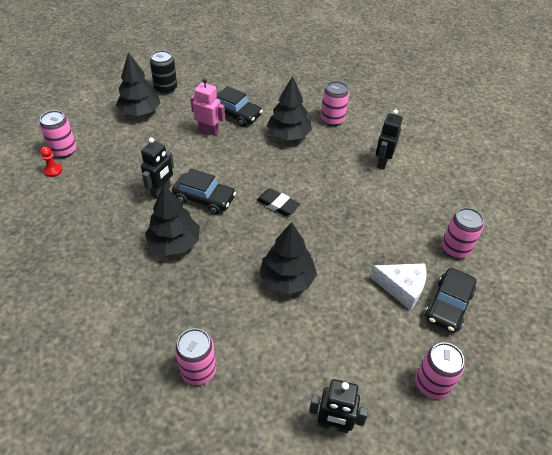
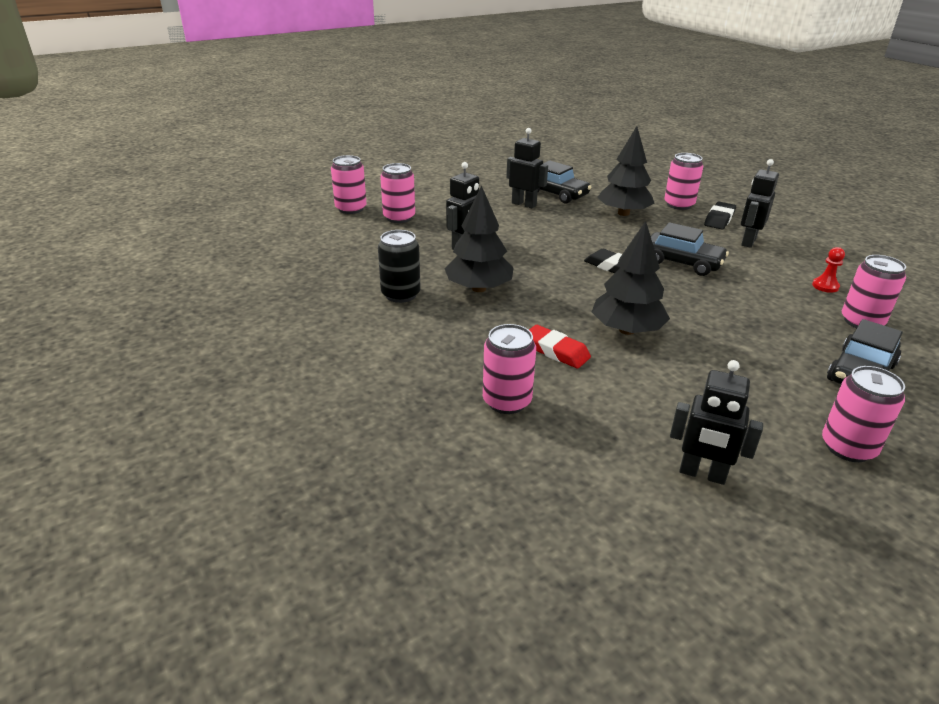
camera: 10 degrees right, 15 degrees down
red pawn [40,147,62,177] -> red pawn moved to [812,247,845,293]
black tree [116,52,160,116] -> none
black can [150,50,177,94] -> black can moved to [378,230,421,303]
black car [172,168,236,214] -> black car moved to [651,222,729,276]
pink robot [190,78,225,136] -> black robot [506,128,548,209]
white cheese [370,264,426,311] -> none
none -> pink can [380,163,415,223]
none -> red eraser [529,325,591,369]
none -> black eraser [704,202,736,229]

